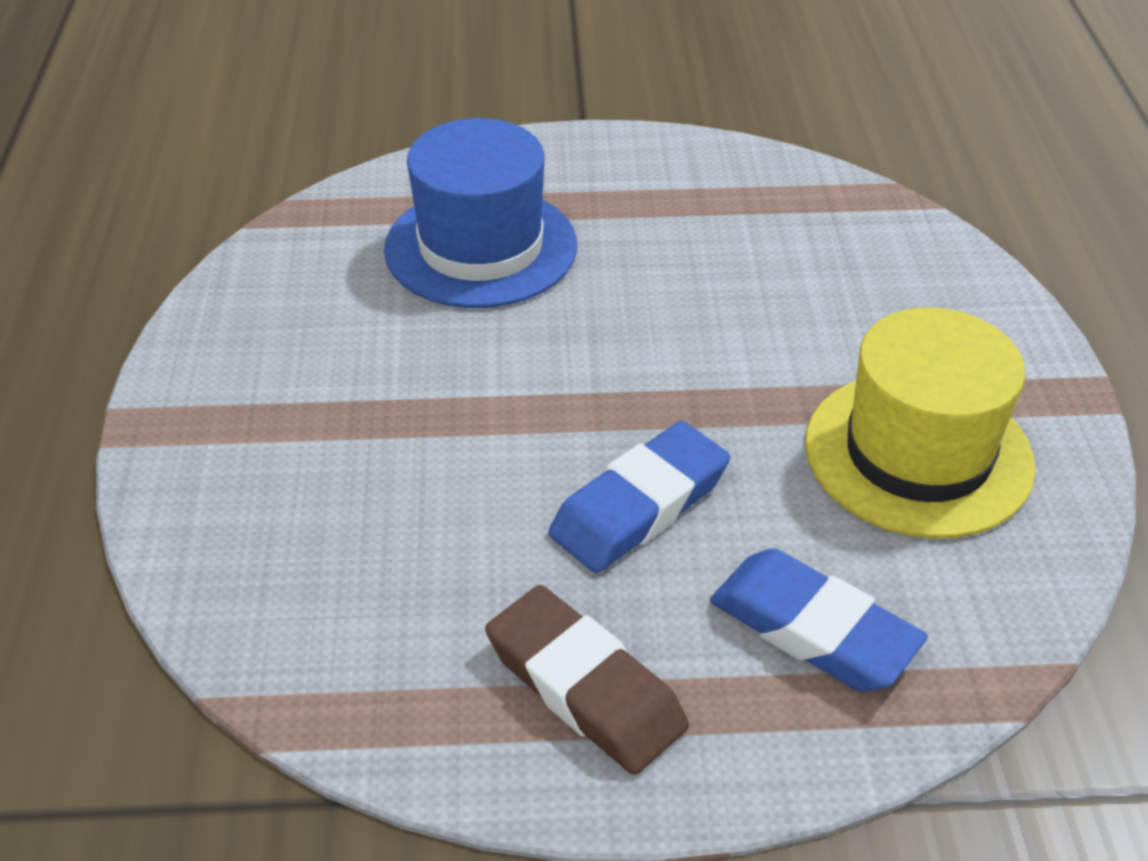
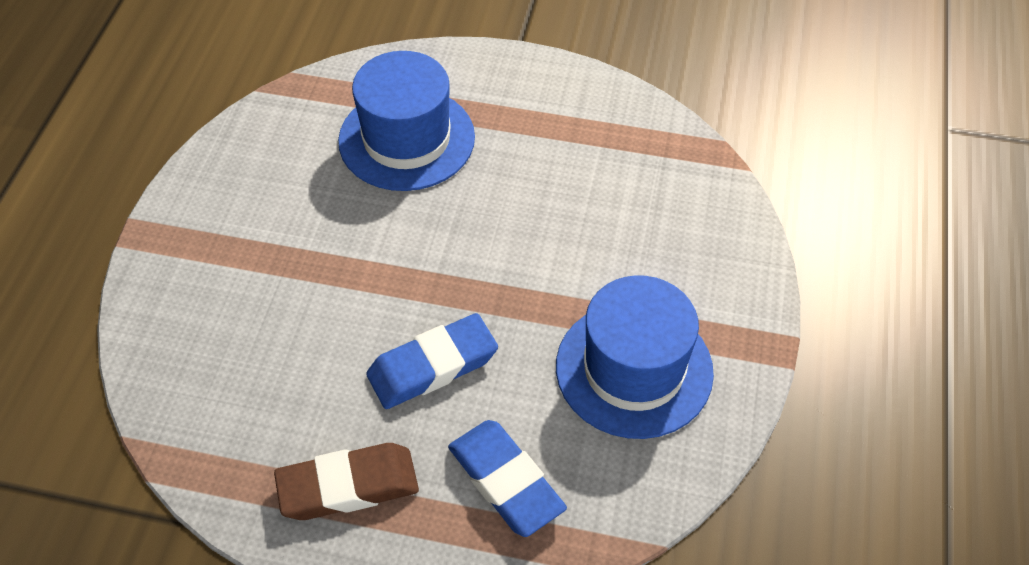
camera: 15 degrees right, 10 degrees up
brown eraser [485,585,689,775] -> brown eraser turned 75 degrees counterclockwise [274,443,419,520]
yellow hat [805,307,1036,539] -> blue hat [556,275,714,439]

